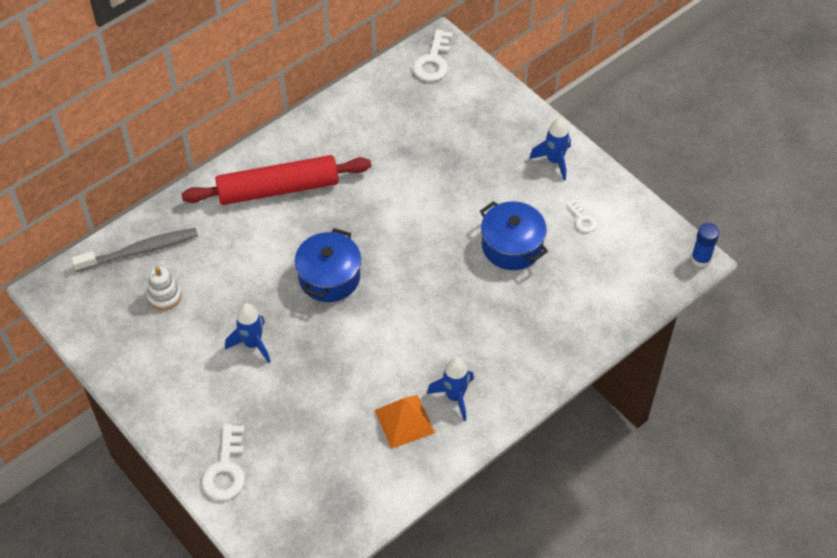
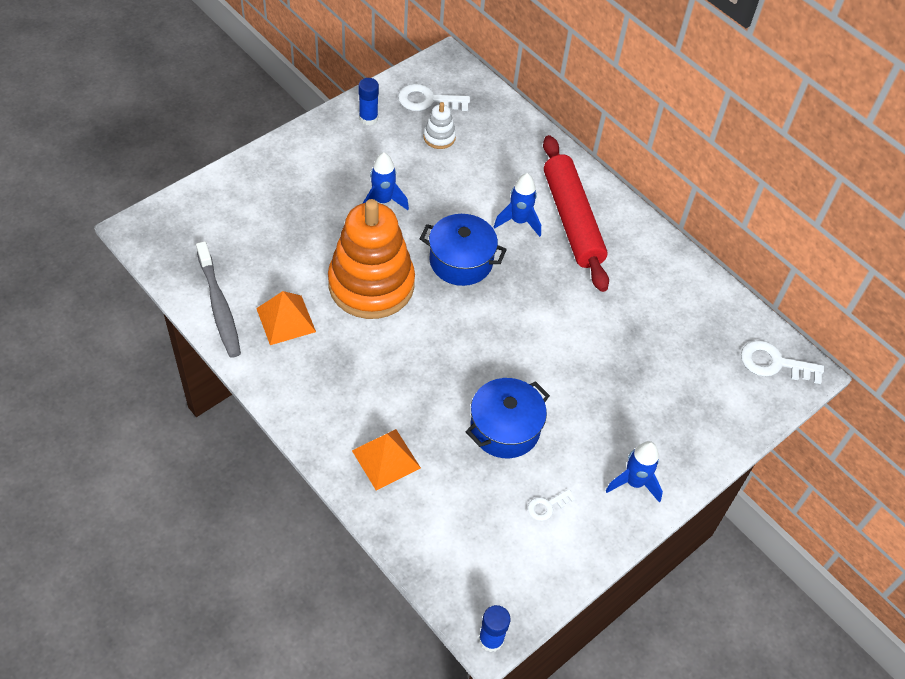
camera: 85 degrees right, 0 degrees up
grey toothbrush [72,228,198,272] -> grey toothbrush moved to [196,241,241,358]
white key [202,424,245,500] -> white key moved to [398,84,470,111]
blue rocket [427,357,474,421] -> blue rocket moved to [494,173,541,237]
none -> orange stacking toy [328,199,415,319]
none -> orange pyramid [352,429,421,491]
none -> blue glue stick [358,78,379,125]

